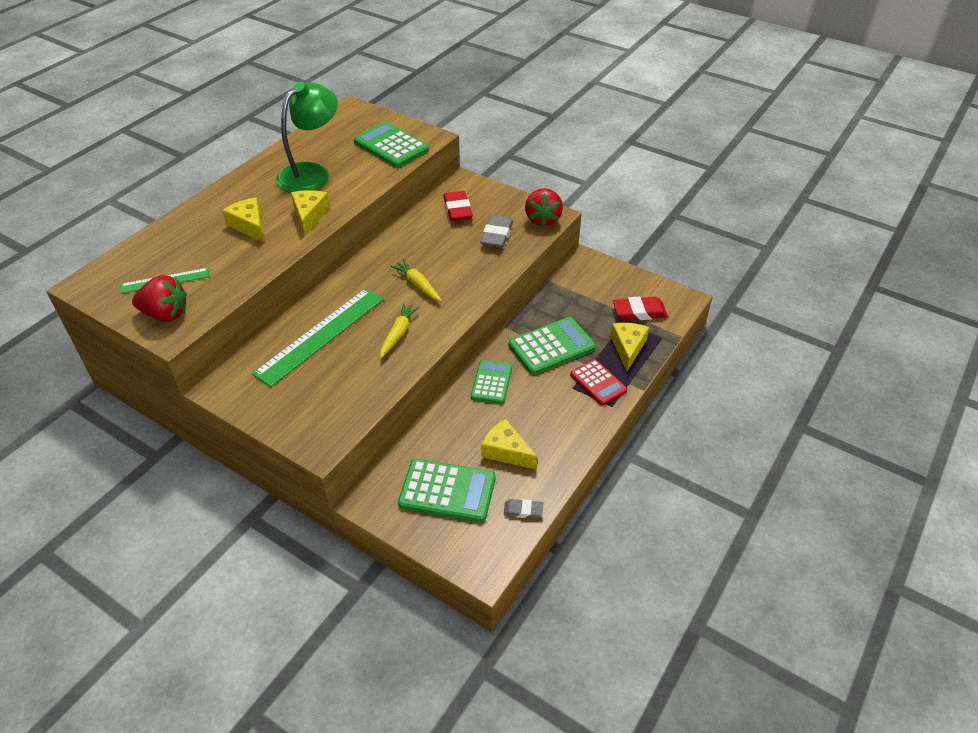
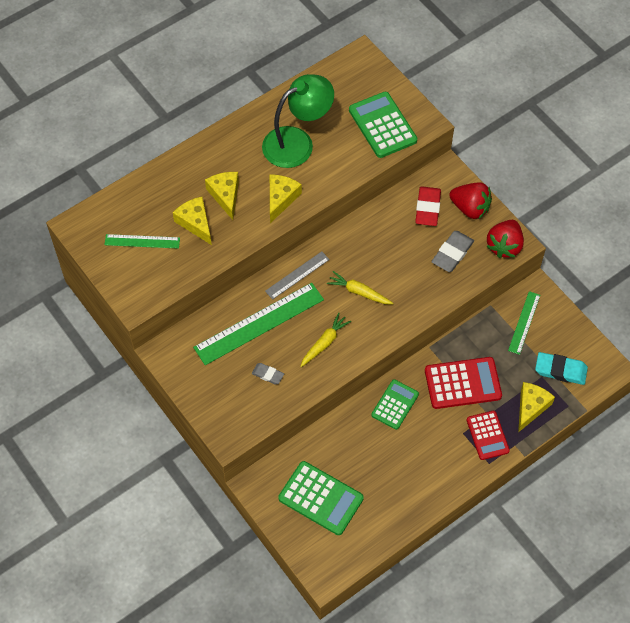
camera: 20 degrees right, 15 degrees up
red strawberry [132,275,187,322] -> red strawberry moved to [449,182,492,219]
yellow carrot [390,259,442,302] -> yellow carrot turned 45 degrees counterclockwise [327,271,394,304]
yellow cheese [481,419,538,470] -> yellow cheese moved to [173,197,212,245]
grey eraser [504,499,543,519] -> grey eraser moved to [252,363,284,385]
green calculator [509,317,596,375] -> red calculator [425,357,502,409]
red eraser [613,297,668,321] -> turquoise eraser [535,352,588,385]
none -> grey ruler [265,251,330,300]
none -> green ruler [508,291,540,355]

